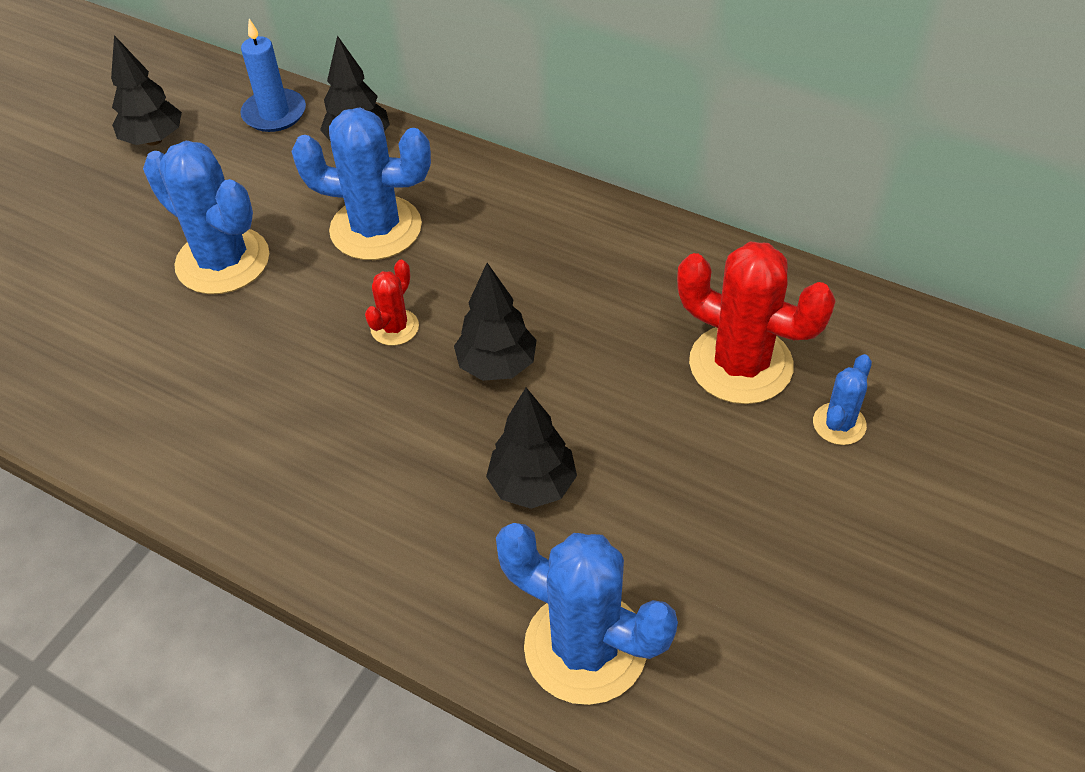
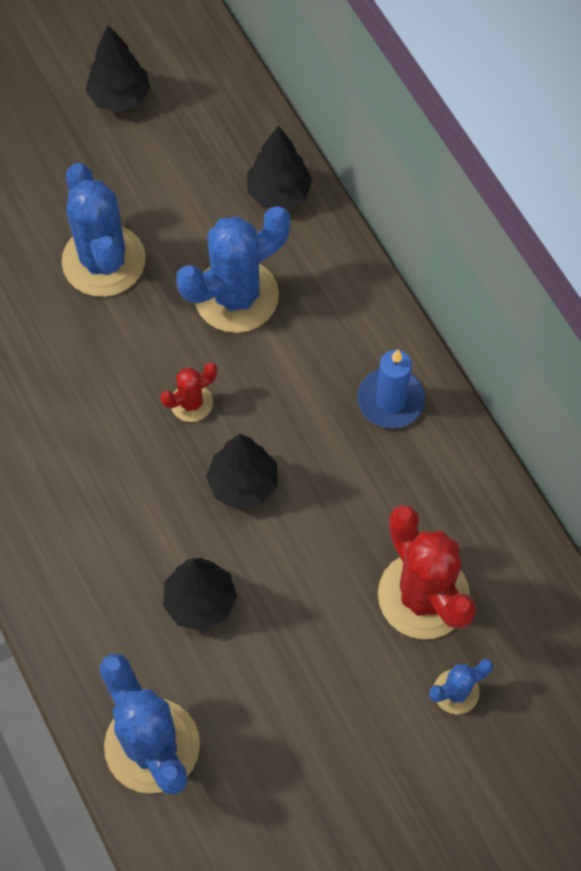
camera: 30 degrees right, 15 degrees up
blue candle [240,19,306,132] -> blue candle moved to [357,350,425,429]
blue cactus [291,107,431,260] -> blue cactus turned 75 degrees counterclockwise [176,206,290,333]

